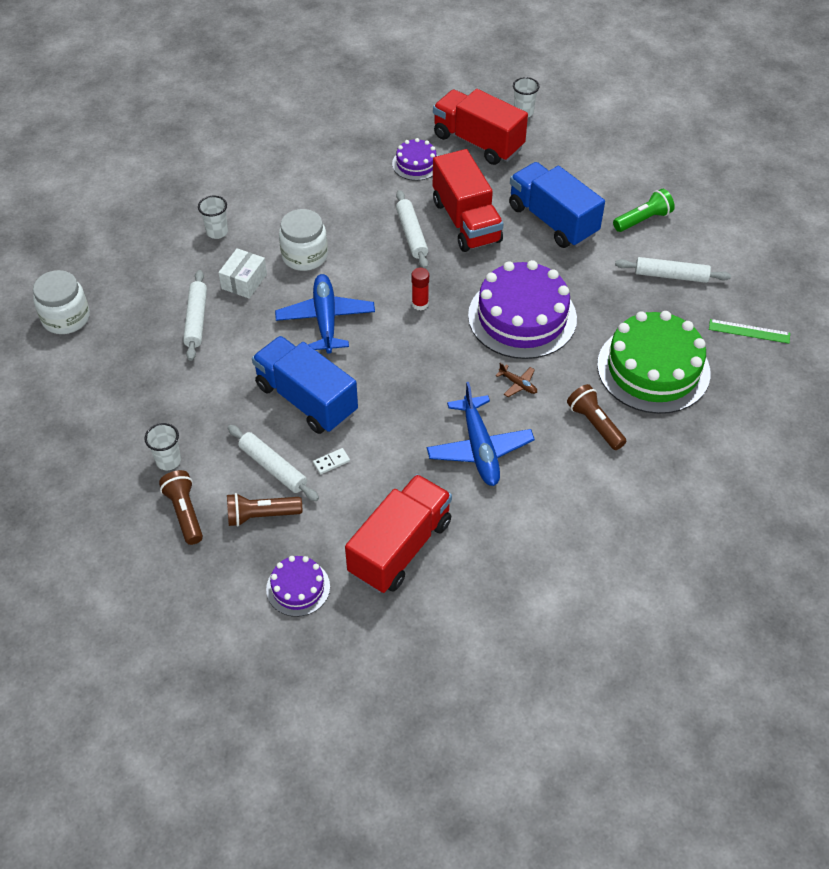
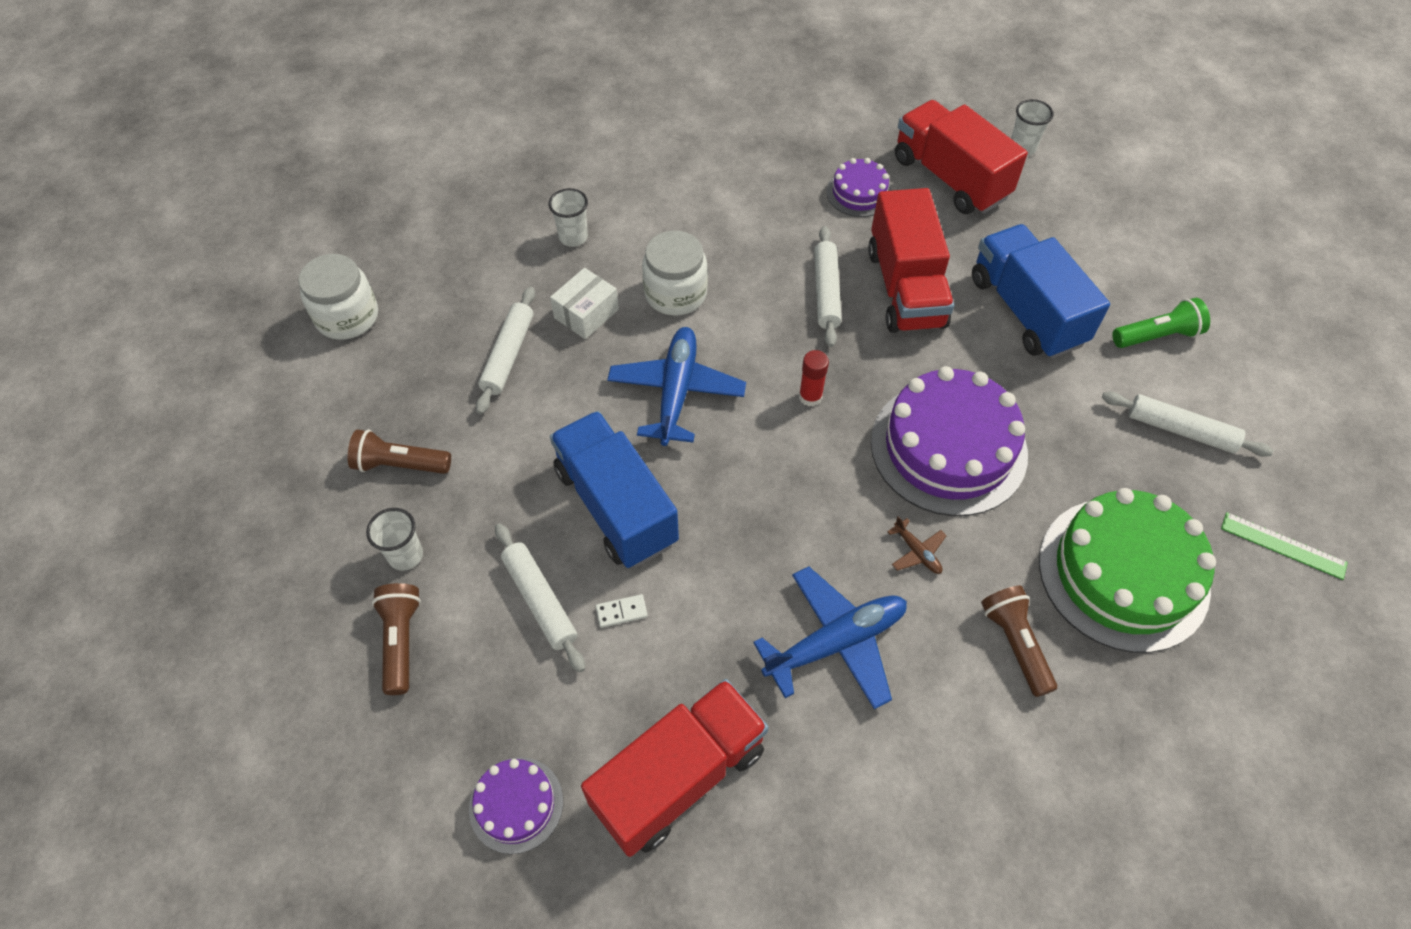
camera: 15 degrees right, 5 degrees up
brown flashlight [227,493,302,527] -> brown flashlight moved to [348,429,451,474]
blue plane [427,382,535,486] -> blue plane turned 120 degrees counterclockwise [753,566,907,709]

